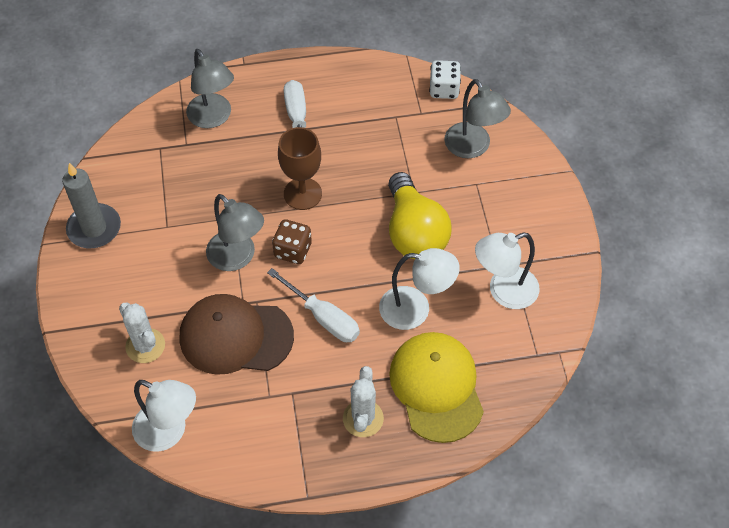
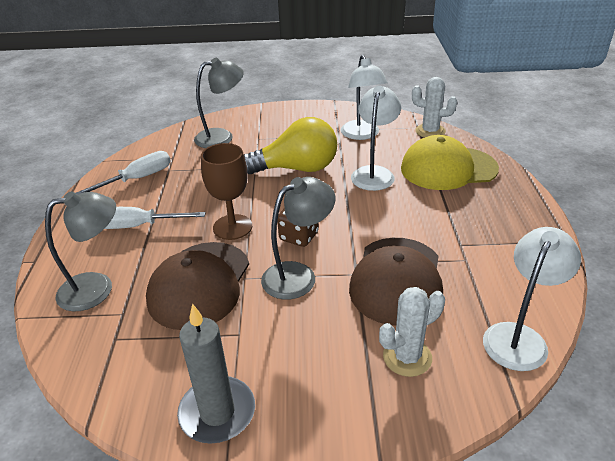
camera: 80 degrees left, 20 degrees down
white screwdriver [267,268,360,342] -> white screwdriver moved to [76,151,171,195]
white cactus [343,366,384,437] -> white cactus moved to [412,77,457,138]
white dice [429,60,461,99] -> none
none -> brown cap [146,242,249,330]

